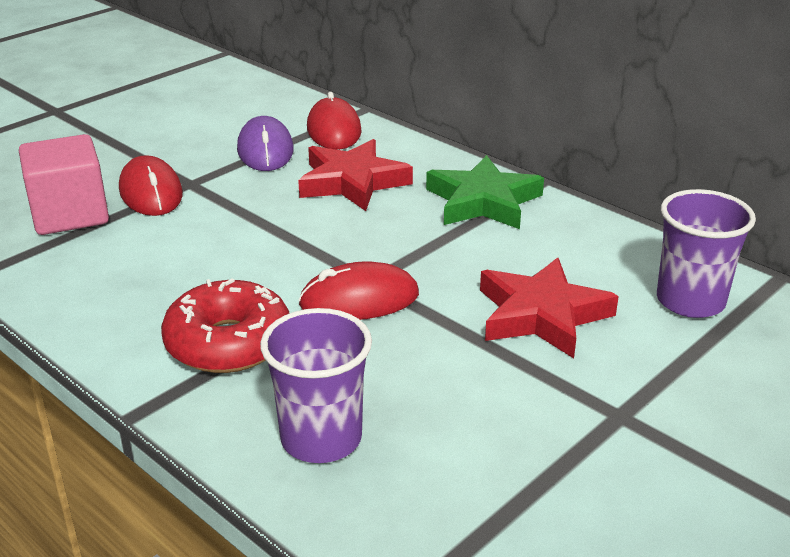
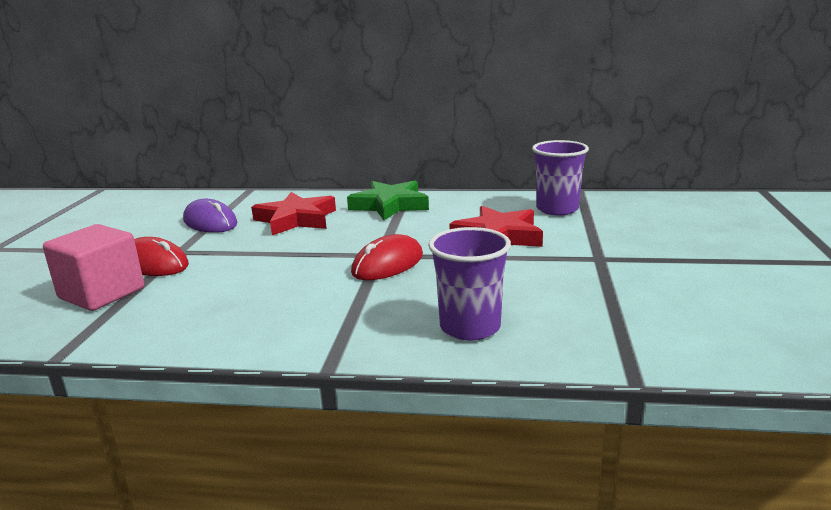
camera: 35 degrees left, 10 degrees down
red donut [161,278,289,373] -> none
red mouse [307,92,362,150] -> none

